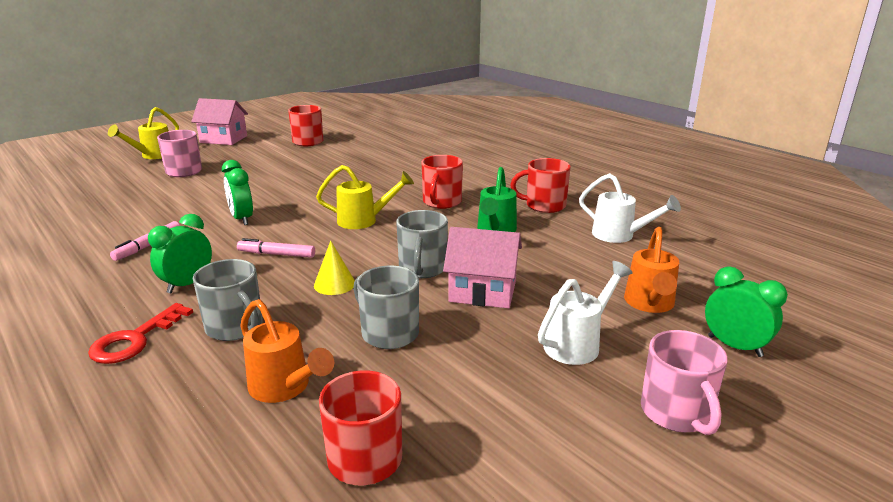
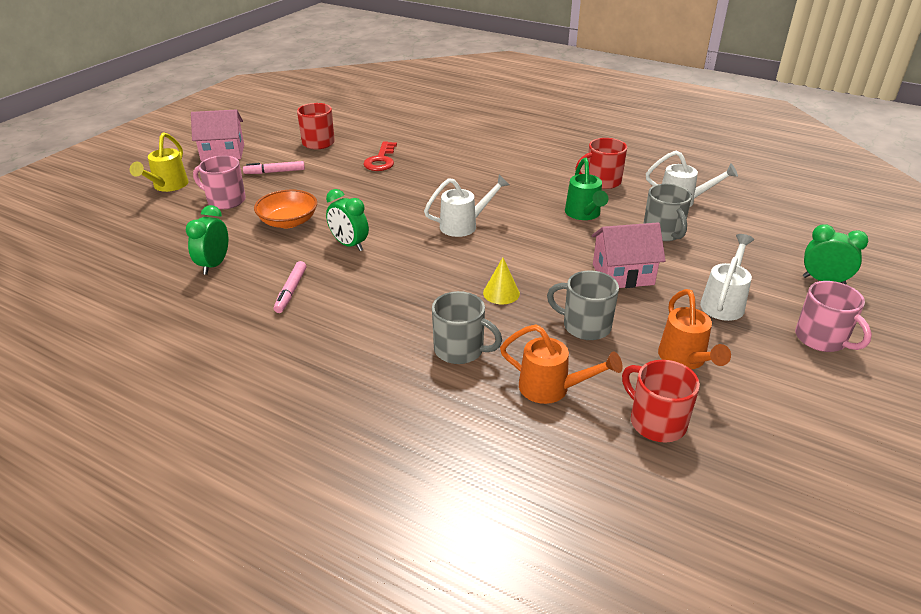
camera: 20 degrees left, 10 degrees up
red key [88,303,193,364] -> red key moved to [363,141,397,171]
green clock [148,214,212,293] -> green clock moved to [186,205,229,275]
pink marker [237,238,315,258] -> pink marker moved to [243,161,305,174]
yellow watering can [316,165,414,229] -> white watering can [424,175,509,237]
grey mug [396,210,448,278] -> grey mug moved to [643,184,692,241]
red mug [422,155,463,209] -> none
orange watering can [624,227,679,313] -> orange watering can moved to [658,289,731,370]
none -> orange bowl [254,190,317,228]

